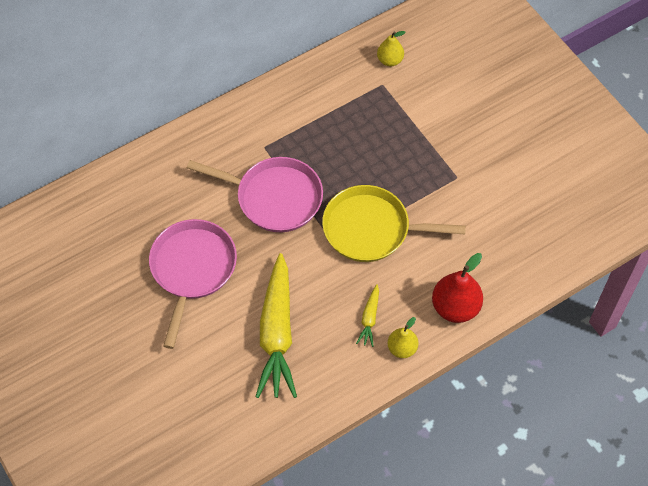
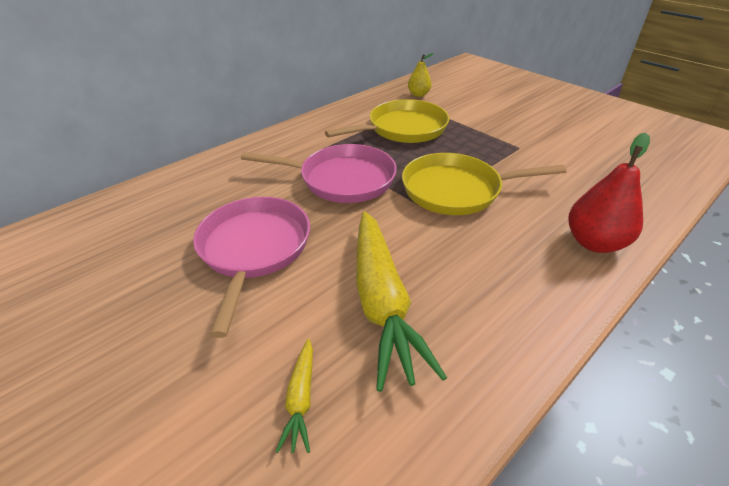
camera: 10 degrees left, 20 degrees down
yellow carrot [356,284,379,347] -> yellow carrot moved to [276,339,313,453]
yellow pear [387,317,418,358] -> none
none -> yellow pan [325,99,449,143]

